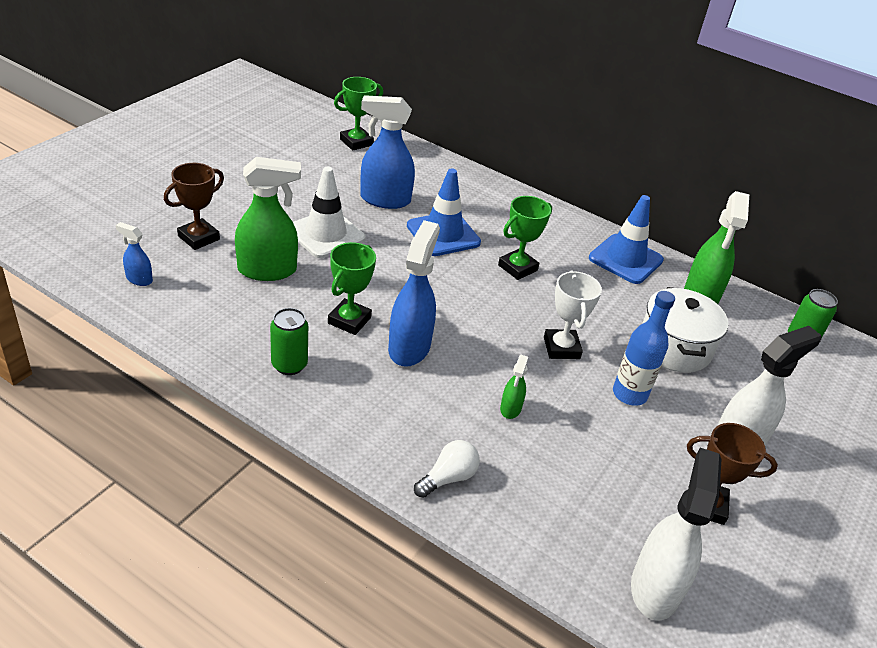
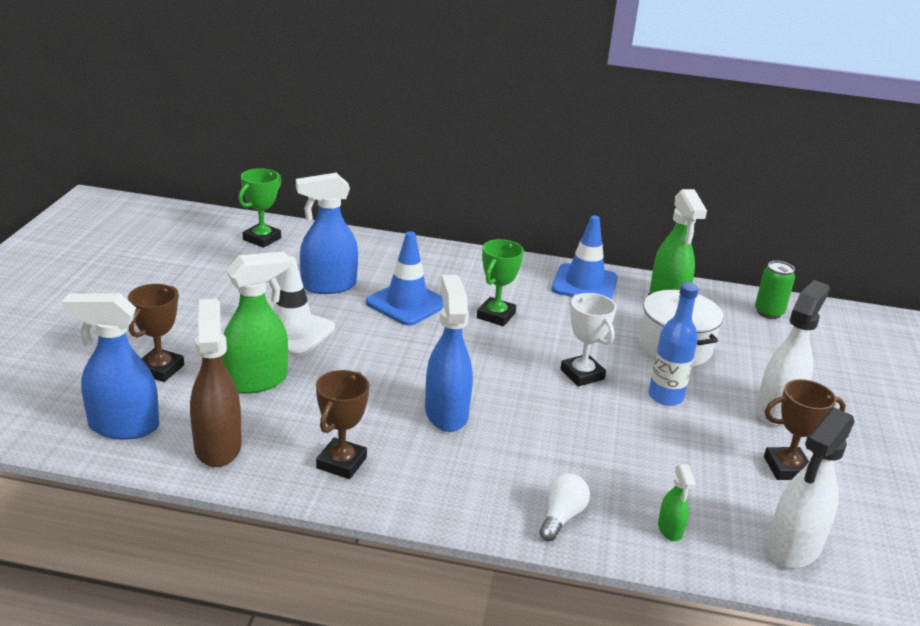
camera: 20 degrees left, 10 degrees down
blue spray bottle [115,222,153,286] -> blue spray bottle [62,293,159,440], size x2.04
green can [270,308,308,375] -> brown trophy [316,370,369,479]
green trophy [328,242,376,335] -> none
green spray bottle [500,355,529,419] -> green spray bottle moved to [658,464,696,541]
white spray bottle [631,448,721,621] -> white spray bottle turned 135 degrees counterclockwise [767,408,855,568]
none -> brown spray bottle [190,299,242,467]

